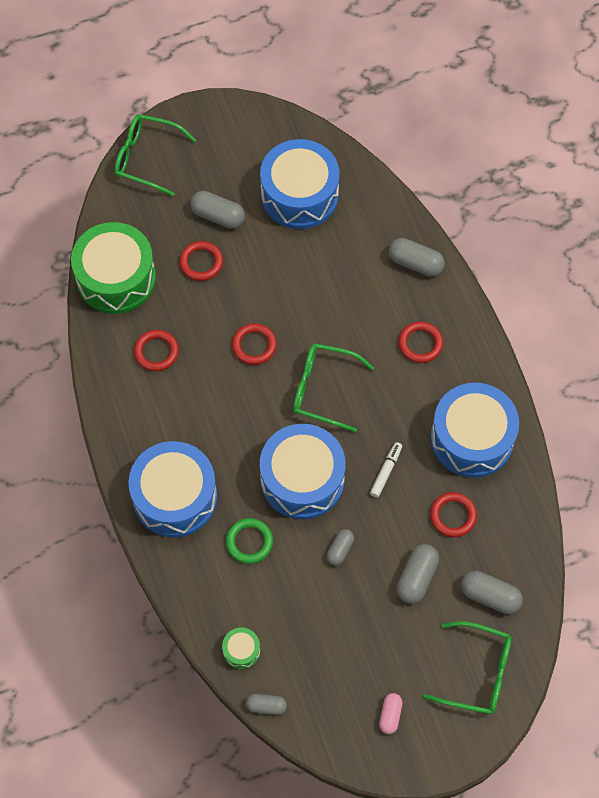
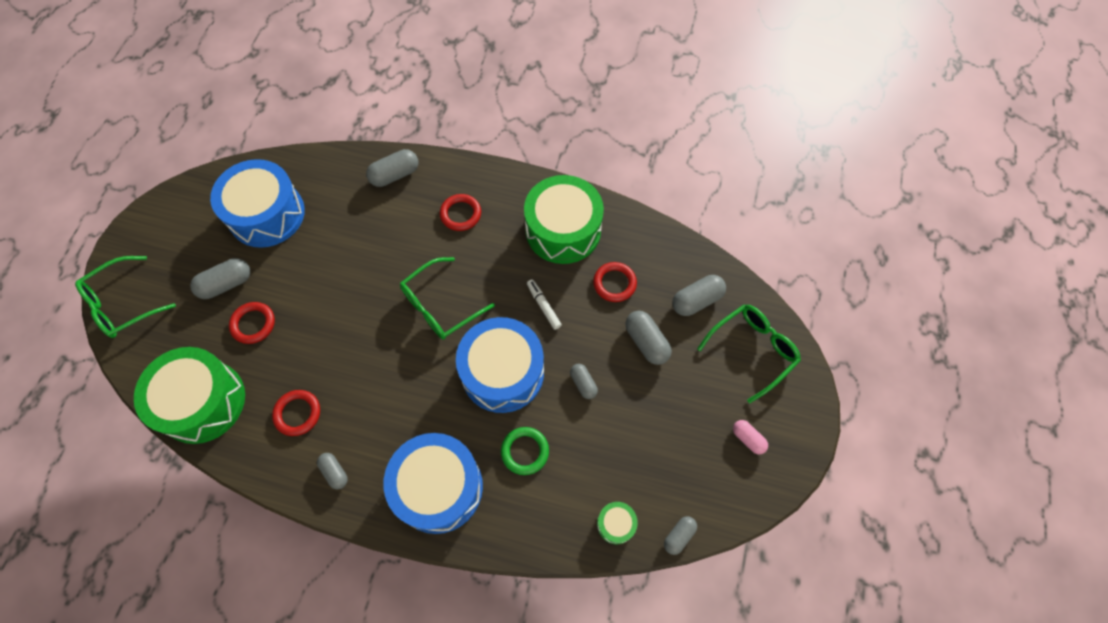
camera: 55 degrees left, 0 degrees up
red ring [232,323,277,365] -> none
blue drum [431,383,519,478] -> green drum [524,175,604,264]
none -> grey capsule [317,453,348,490]

